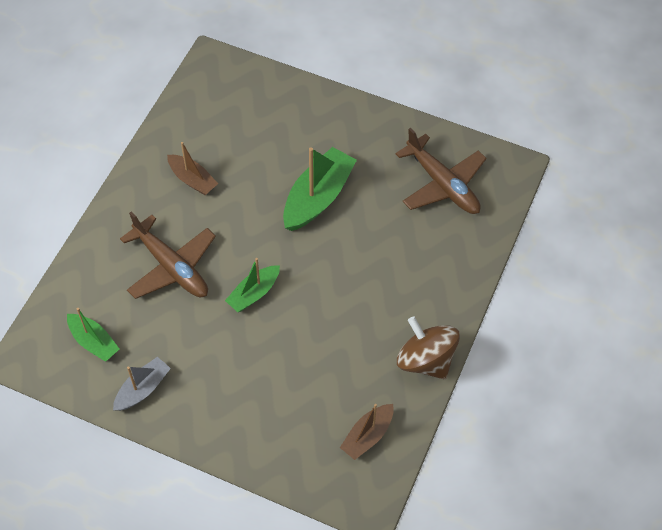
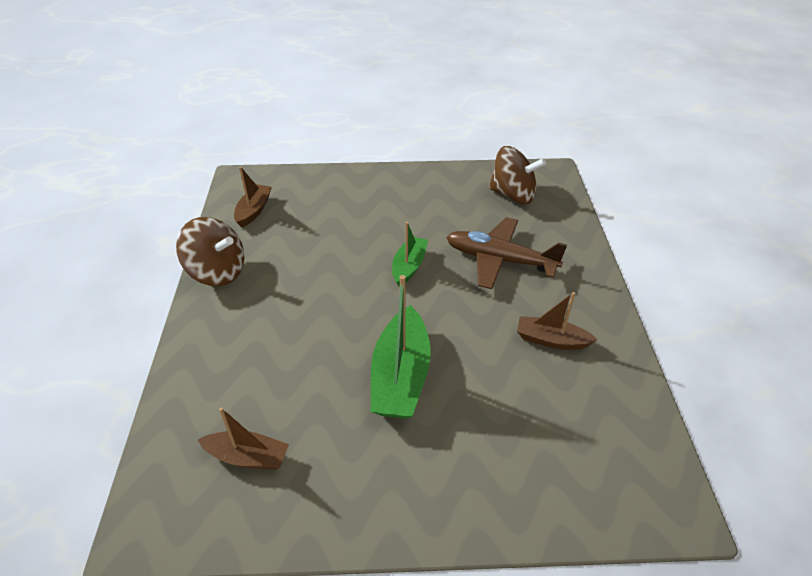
camera: 155 degrees right, 15 degrees down
green boat [67,308,119,362] -> brown spinning top [489,146,546,204]
grey boat [113,357,171,411] -> none
brown plane [396,128,487,214] -> brown boat [198,407,289,470]

